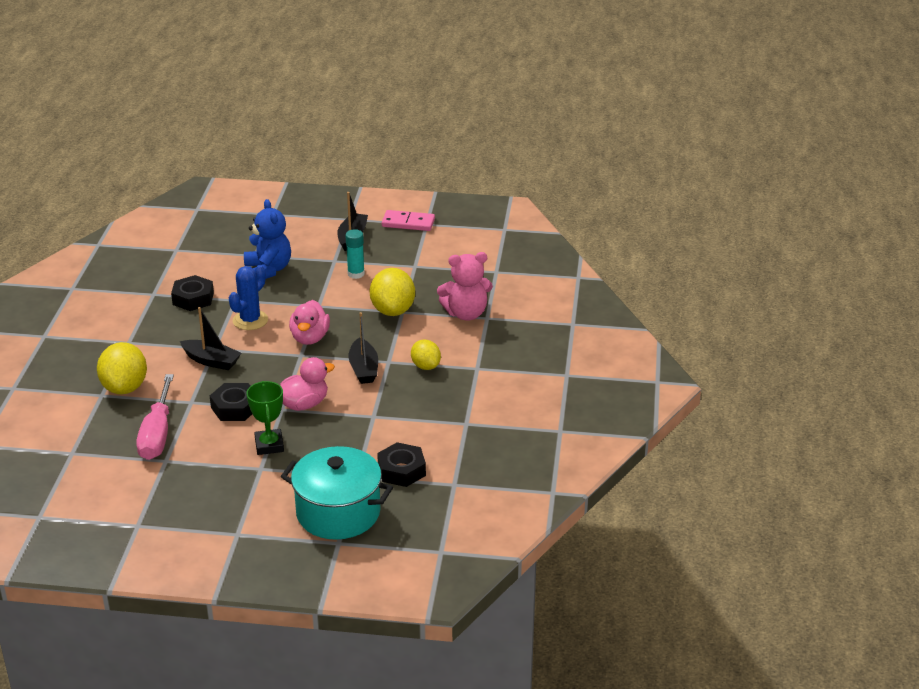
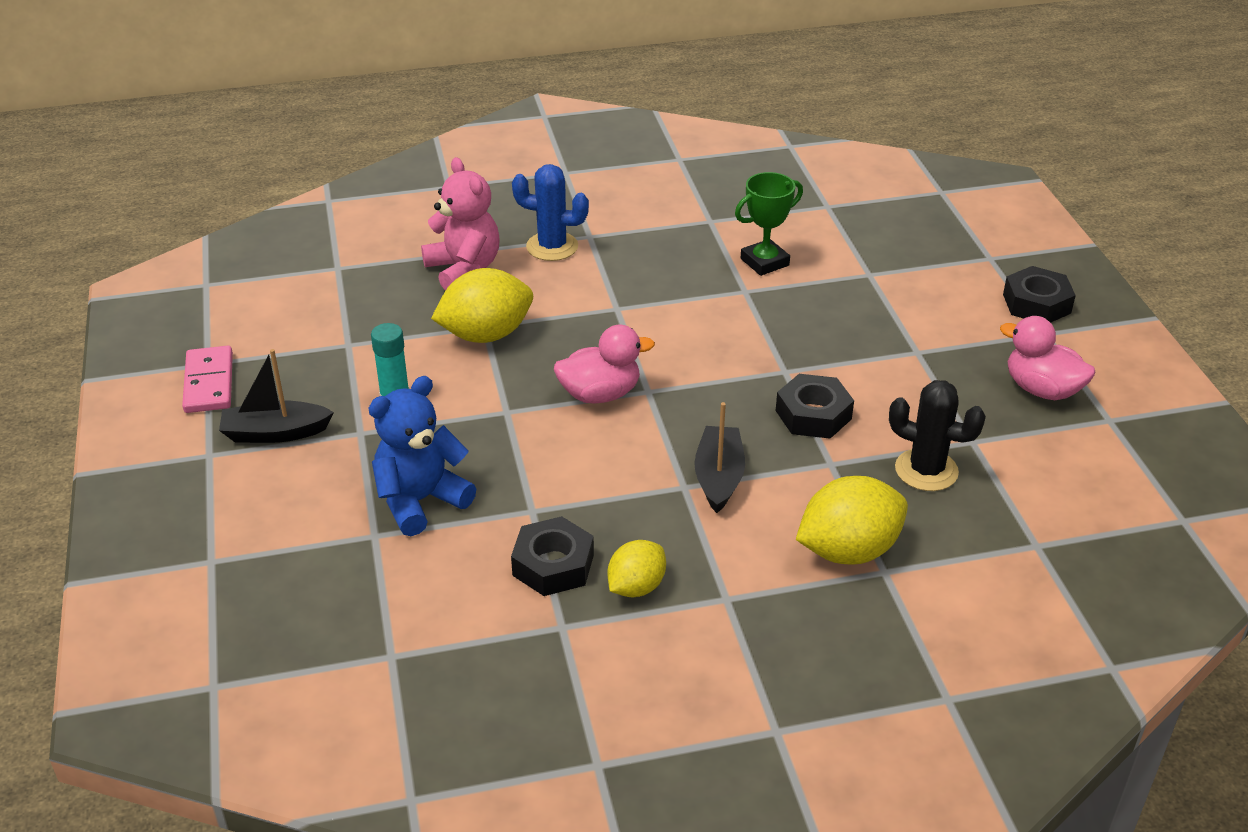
camera: 110 degrees left, 5 degrees up
pink screwdriver [136,374,174,460] -> black cactus [889,380,986,491]
blue cactus [229,265,268,330] -> blue cactus moved to [512,164,589,261]
green trophy [246,381,284,455] -> green trophy moved to [735,172,803,276]
pink duck [280,357,335,411] -> pink duck moved to [1000,316,1095,400]
turquoise pot [281,446,393,540] -> none
black boat [348,312,378,384] -> none
black nut [377,442,426,487] -> black nut moved to [1003,266,1076,323]
yellow lemon [411,339,441,370] -> yellow lemon moved to [607,540,666,597]

